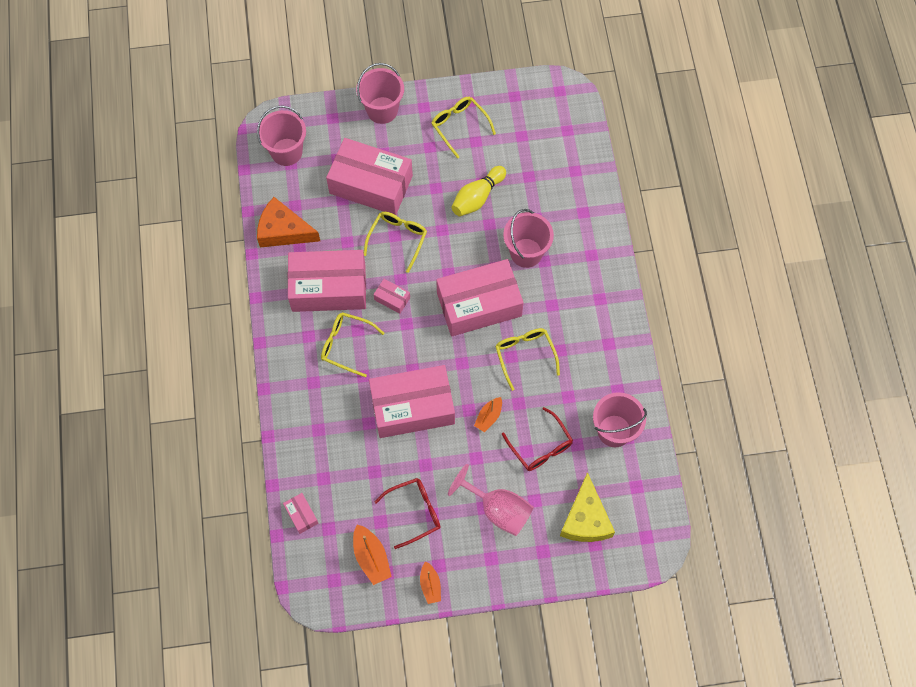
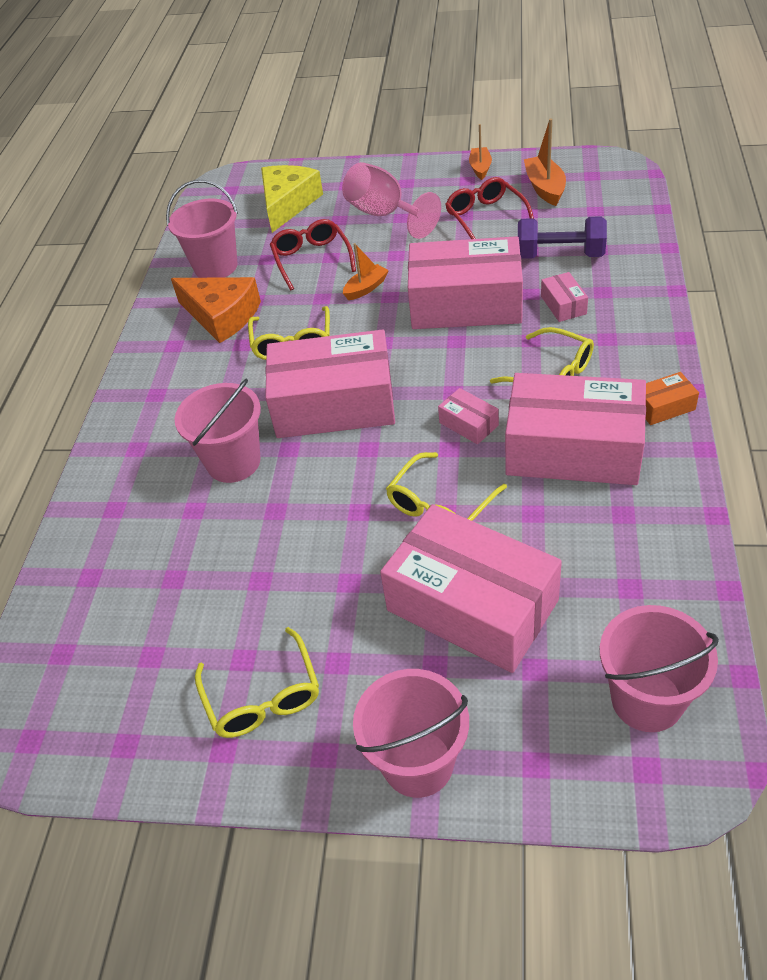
camera: 160 degrees left, 20 degrees down
orange cheese [257,197,320,248] -> orange cheese moved to [171,277,261,343]
pink box [283,493,319,534] -> pink box moved to [541,272,588,322]
red glasses [374,478,440,549] -> red glasses turned 75 degrees clockwise [445,177,534,239]
yellow bowling pin [452,166,506,216] -> none
none -> purple dumbbell [518,216,607,259]
none -> orange box [646,372,699,425]

